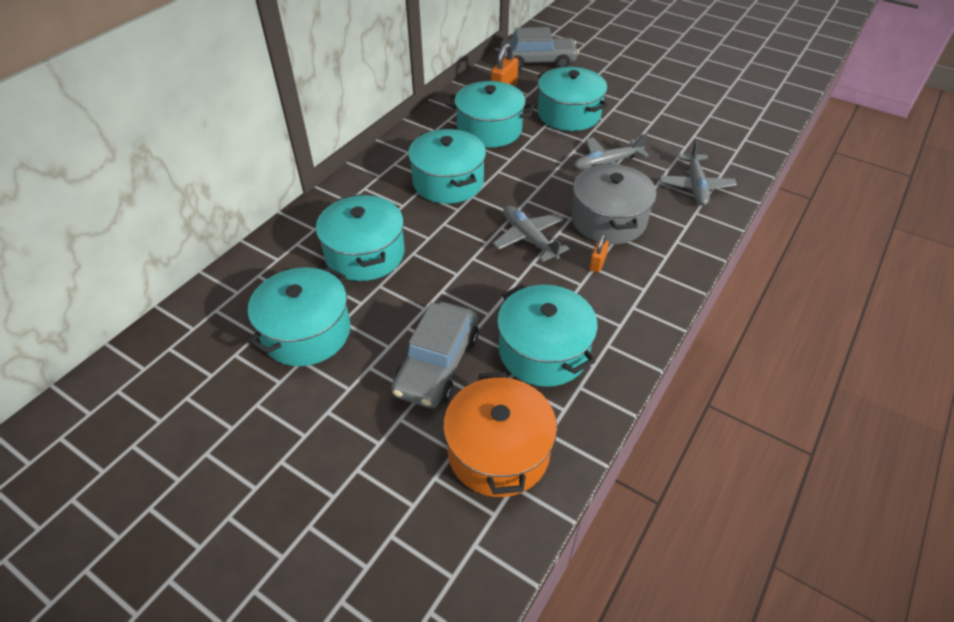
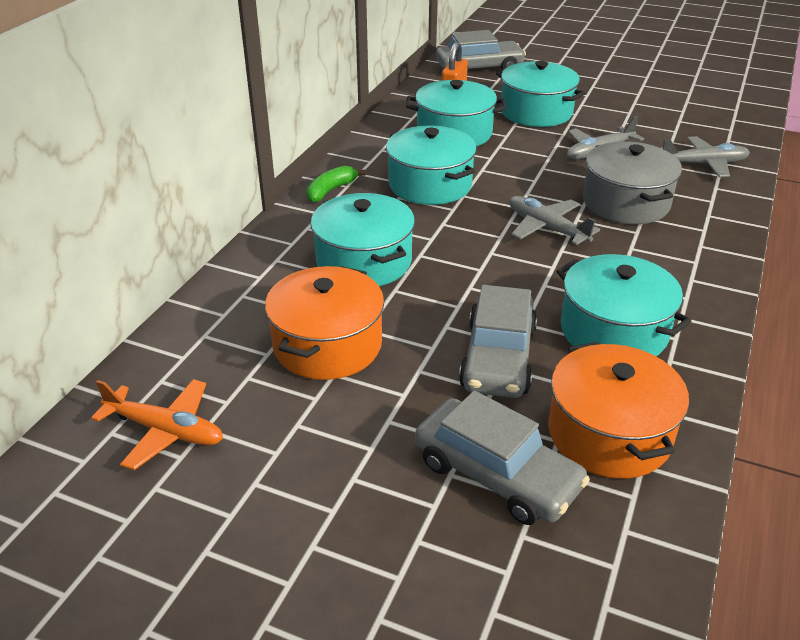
camera: 10 degrees left, 10 degrees down
turquoise pot [248,267,350,366] -> orange pot [265,266,384,380]
orange padlock [589,234,609,273] -> none
grey plane [660,140,737,206] -> grey plane turned 90 degrees counterclockwise [661,136,750,177]
none -> orange plane [91,379,223,470]
none -> green banana [306,166,366,203]
none -> grey car [415,390,590,525]

